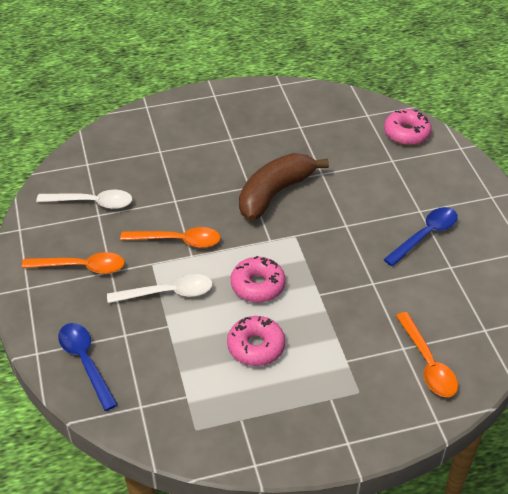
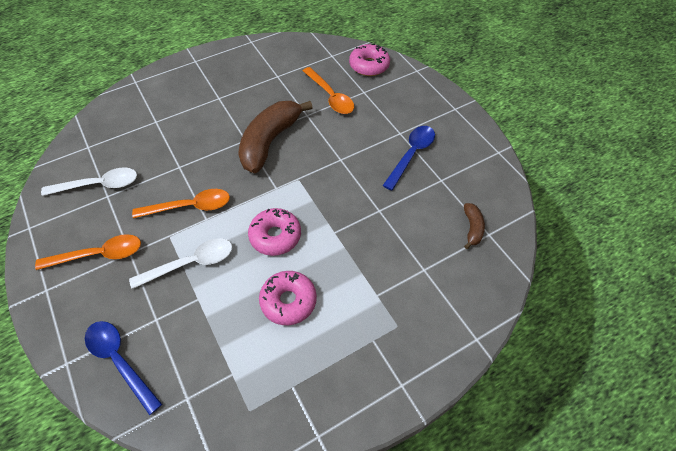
camera: 15 degrees left, 10 degrees up
orange spoon [396,312,458,397] -> orange spoon moved to [303,67,354,114]
none -> brown banana [464,203,485,249]

